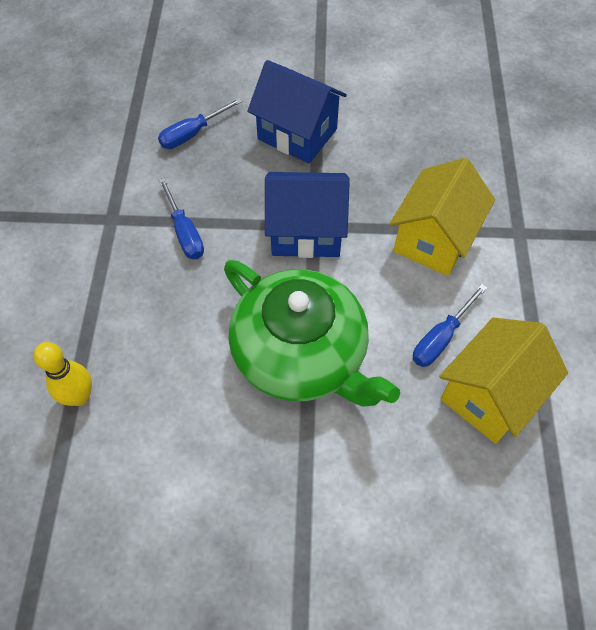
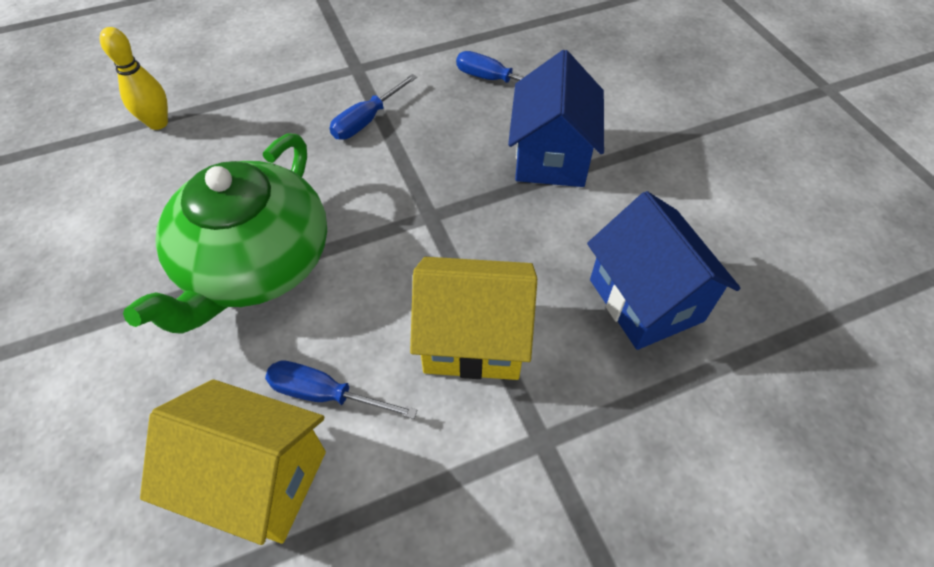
camera: 65 degrees right, 5 degrees down
blue house [265,172,350,258] -> blue house moved to [587,191,741,350]

